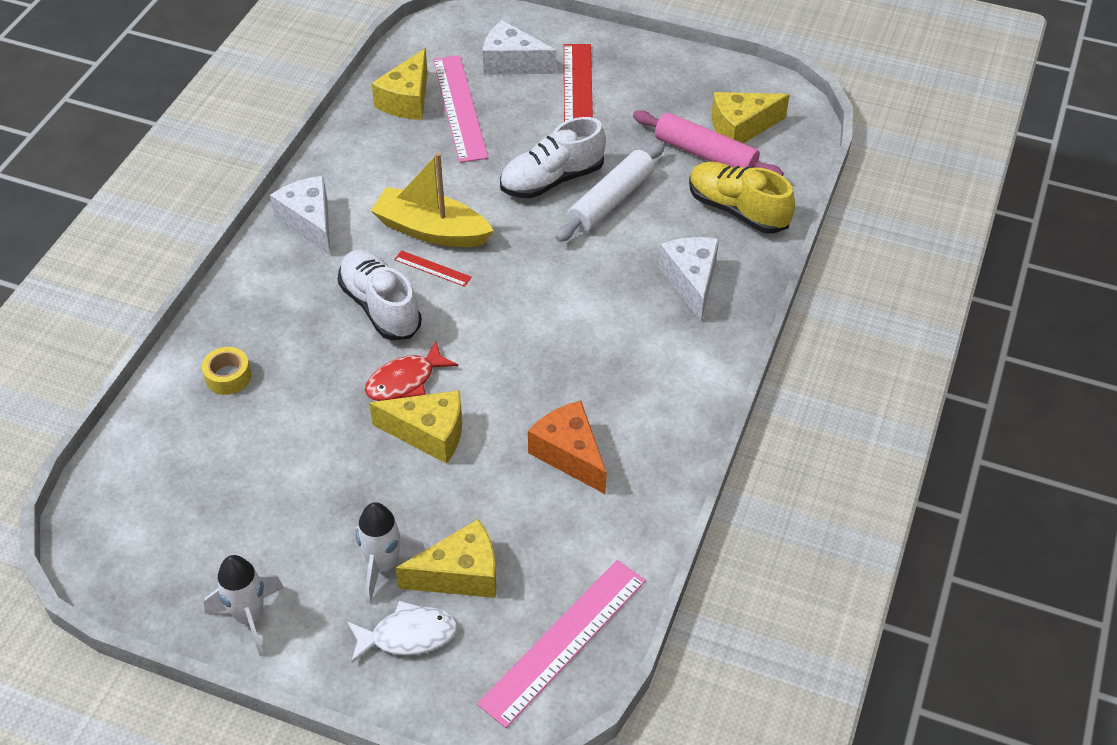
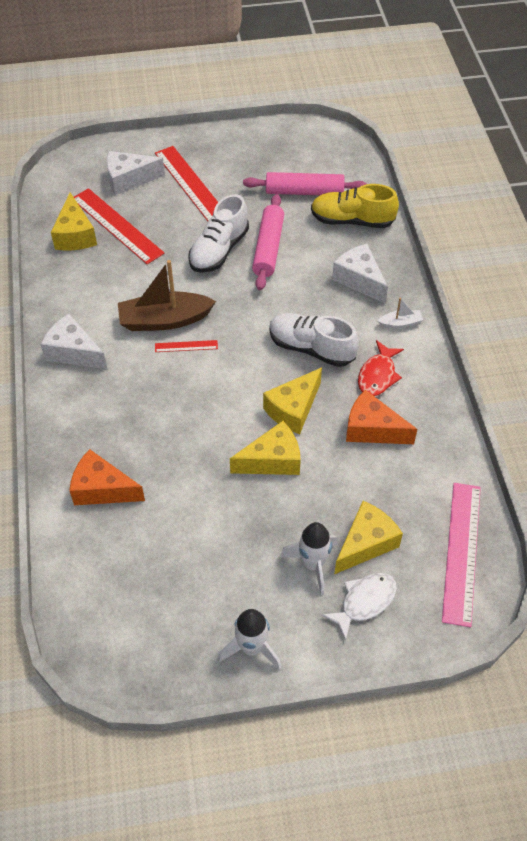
camera: 30 degrees left, 5 degrees up
yellow tape [202,347,251,395] -> orange cheese [69,449,145,505]
white shoe [338,250,422,340] -> white shoe moved to [269,313,359,367]
red fish [365,340,458,401] -> red fish moved to [358,340,404,396]
yellow boat [370,152,494,247] -> brown boat [118,260,216,331]
pink ruler [433,55,488,163] -> red ruler [74,188,164,264]
white rolling pin [556,142,665,242] -> pink rolling pin [252,194,284,290]
yellow cheese [711,92,790,144] -> yellow cheese moved to [263,367,322,434]
none -> white boat [378,298,423,328]

